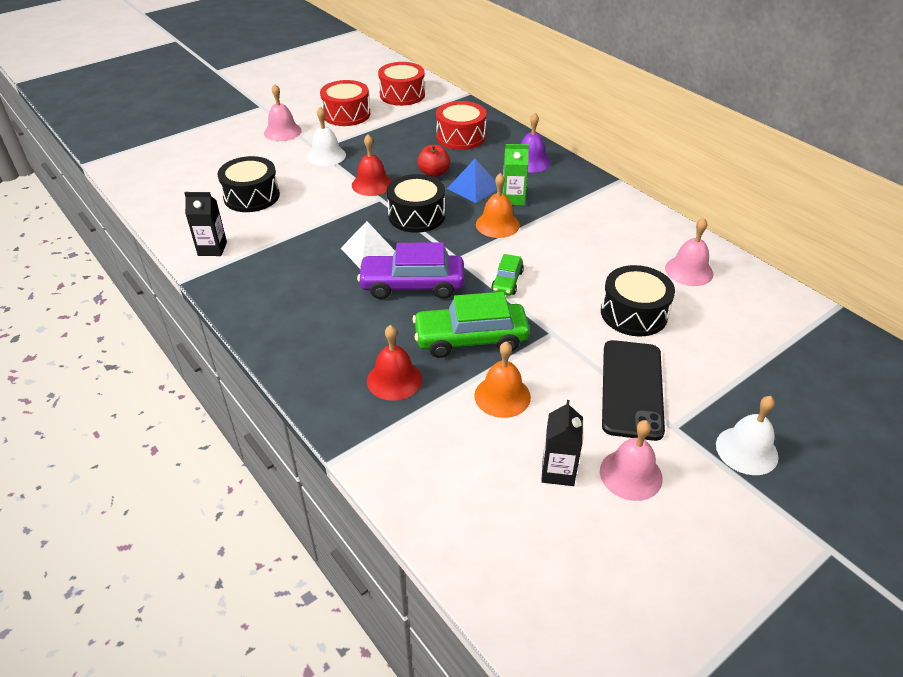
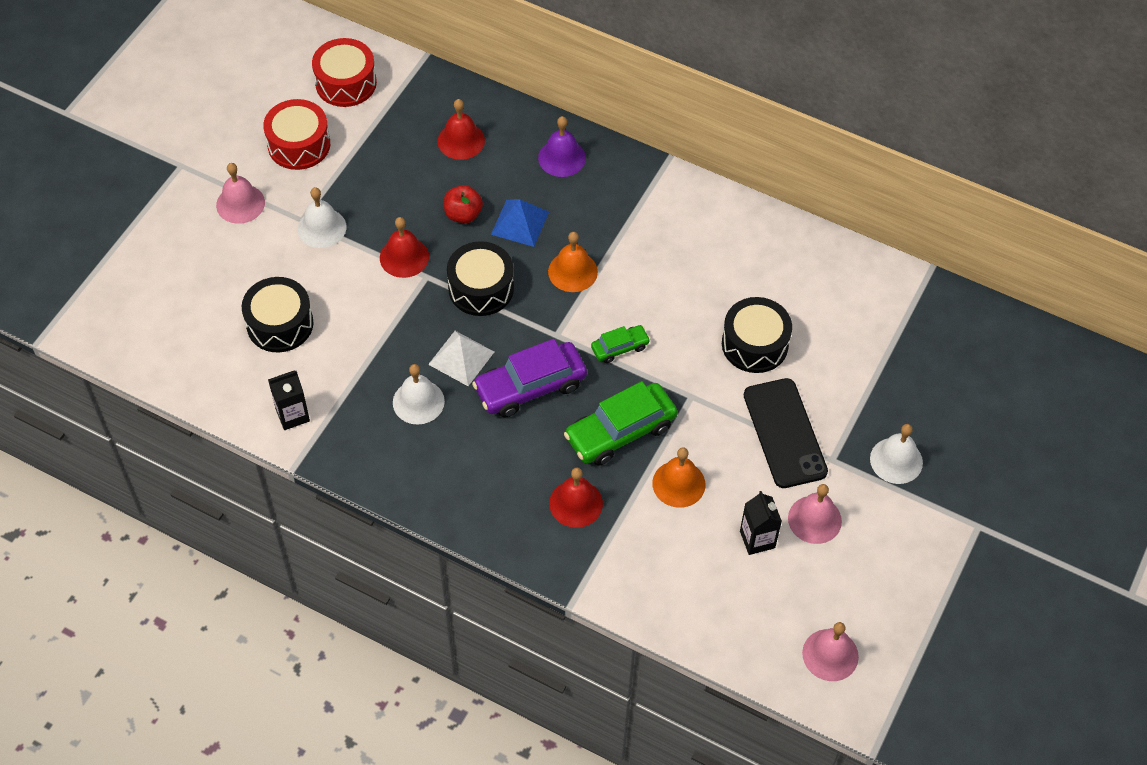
camera: 25 degrees left, 15 degrees up
red drum [436,101,487,150] -> red bell [438,99,485,160]
green car [491,254,524,295] -> green car turned 105 degrees counterclockwise [591,325,650,363]
green carton [502,144,529,206] -> none
pink bell [665,218,713,286] -> pink bell moved to [802,622,859,681]
none -> white bell [393,364,445,425]

